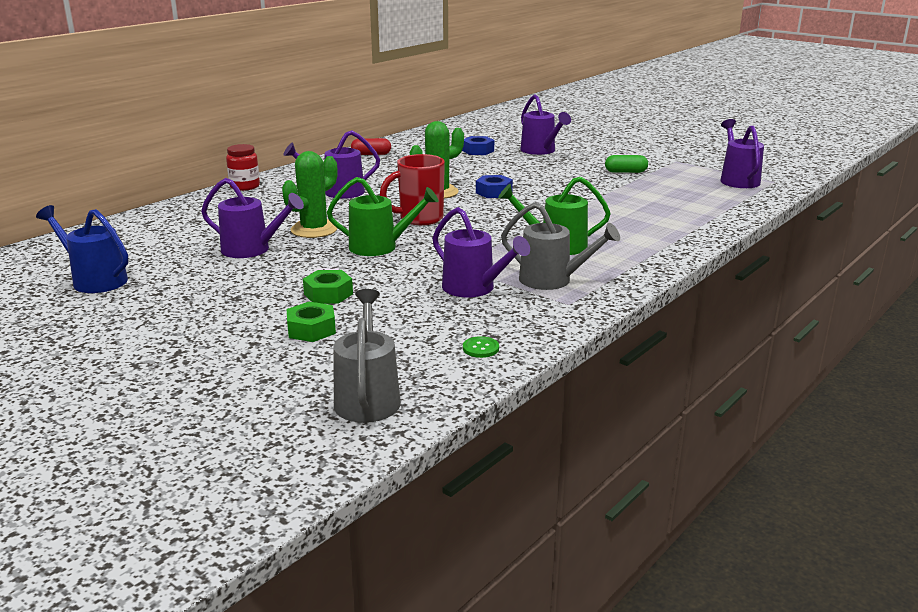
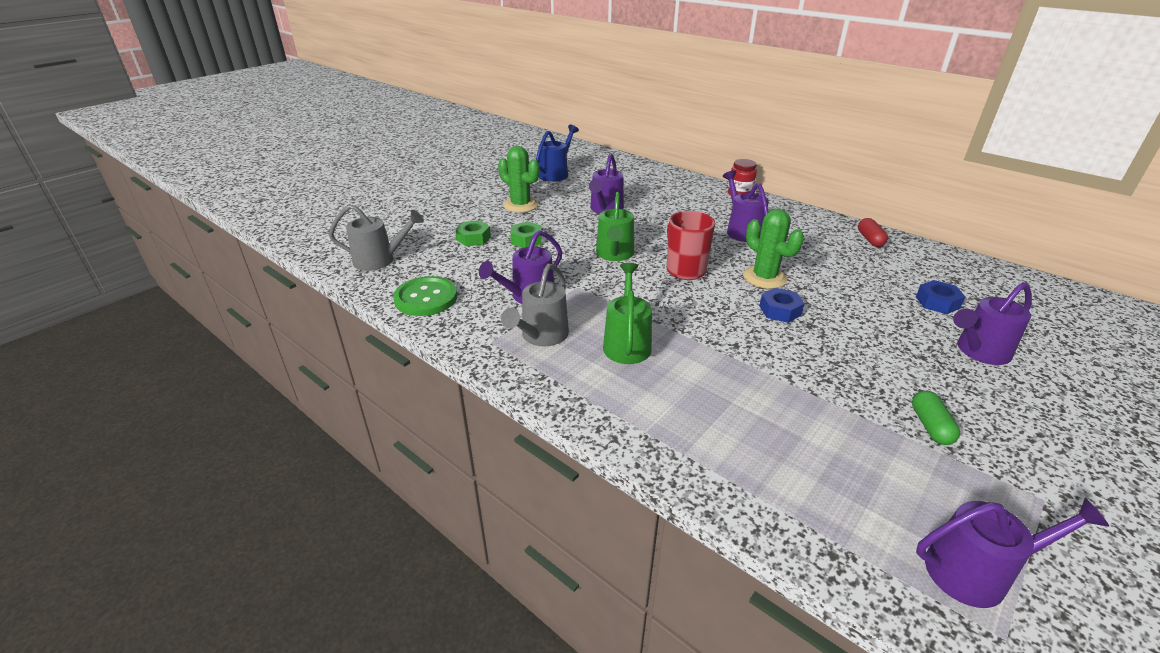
camera: 90 degrees right, 10 degrees up
green cactus [282,151,337,238] -> green cactus moved to [498,146,540,213]
green button [463,336,499,358] -> green button [393,276,457,316], size x2.34

